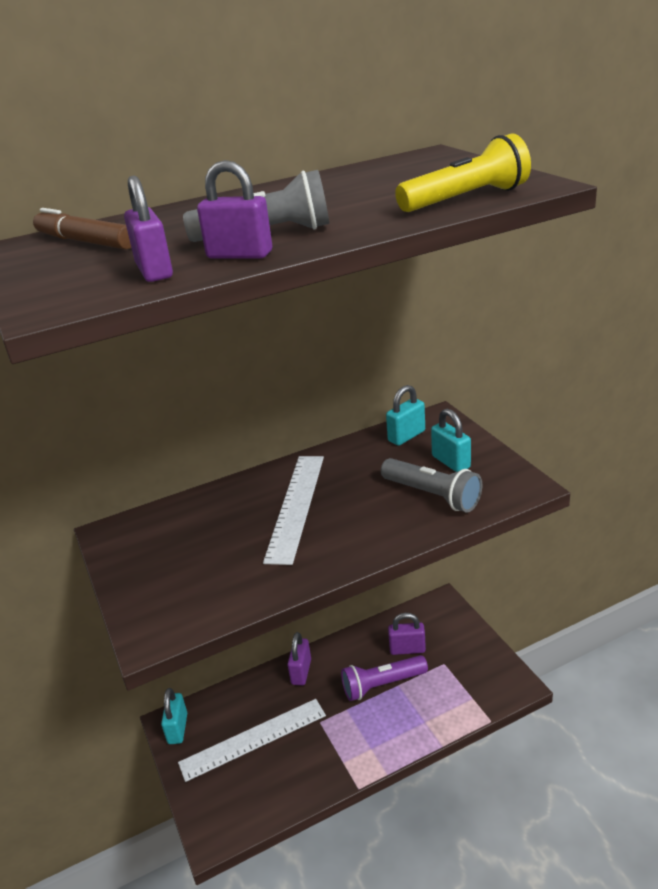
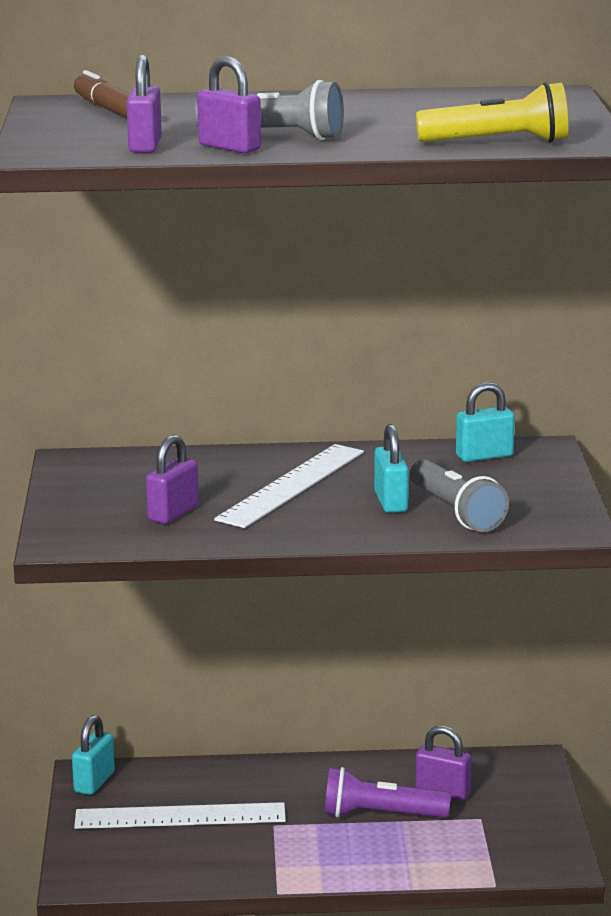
camera: 20 degrees right, 10 degrees down
purple padlock [287,632,311,685] -> purple padlock moved to [146,435,199,524]
turquoise padlock [431,409,471,472] -> turquoise padlock moved to [374,424,409,513]

